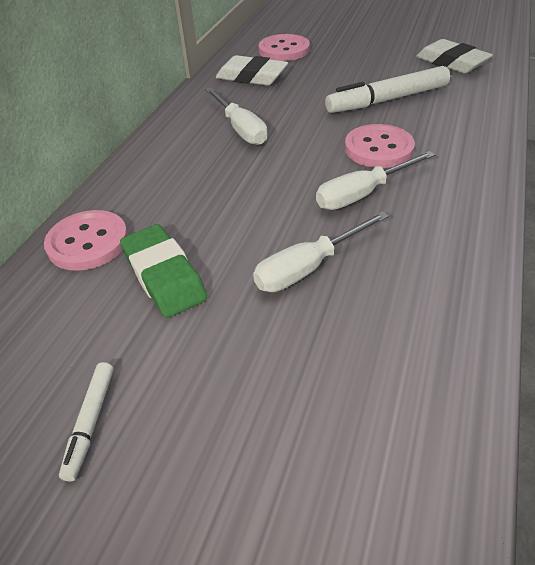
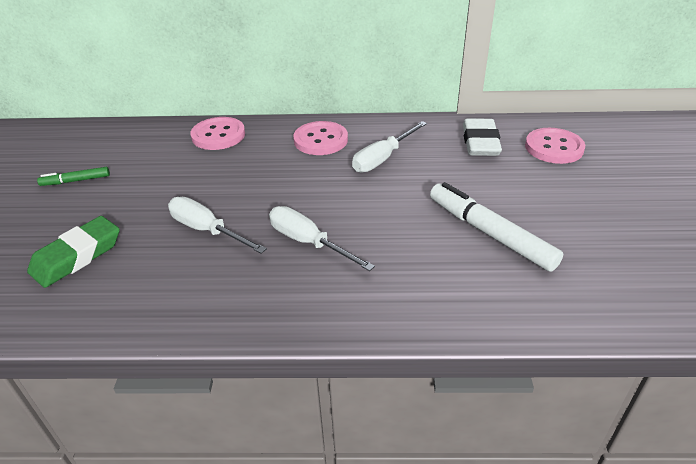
camera: 70 degrees right, 5 degrees down
white marker [59,362,114,481] -> green marker [37,167,110,186]
green eraser [120,224,207,318] -> green eraser moved to [27,216,120,288]
pink button [345,124,415,168] -> pink button moved to [293,121,348,155]
white eraser [416,39,493,74] -> none

